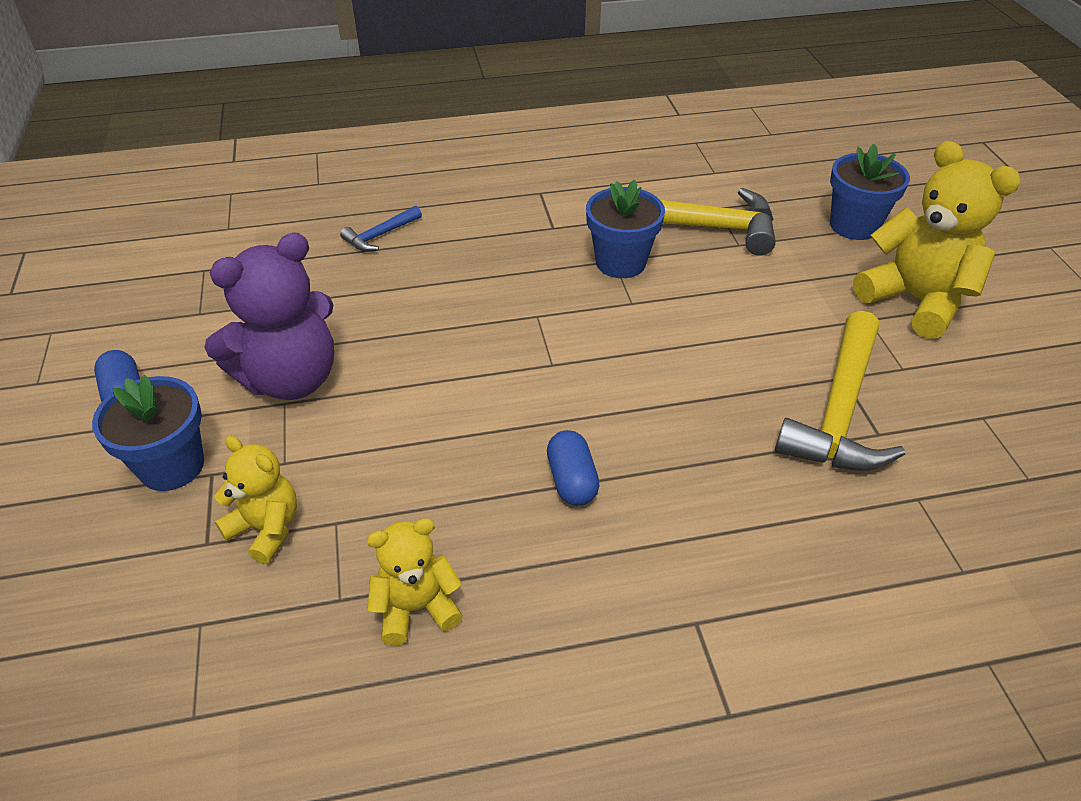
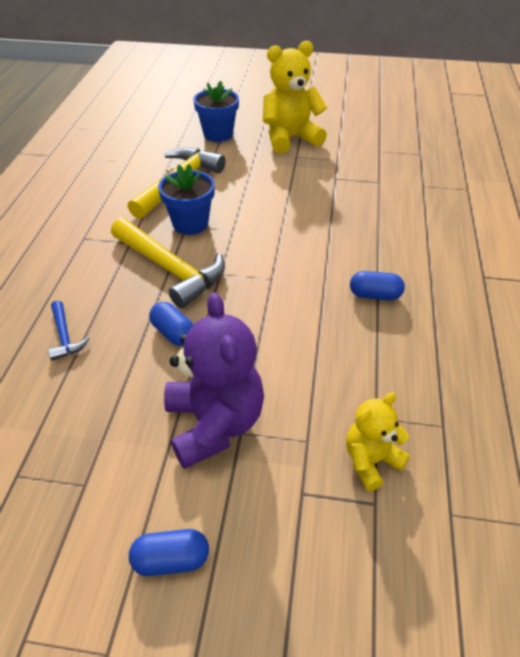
camera: 70 degrees left, 0 degrees up
blue flower pot [92,375,204,491] -> none
yellow teddy bear [367,518,463,645] -> none
yellow hammer [775,310,905,471] -> yellow hammer moved to [111,218,225,308]
none -> blue capsule [149,302,194,346]

